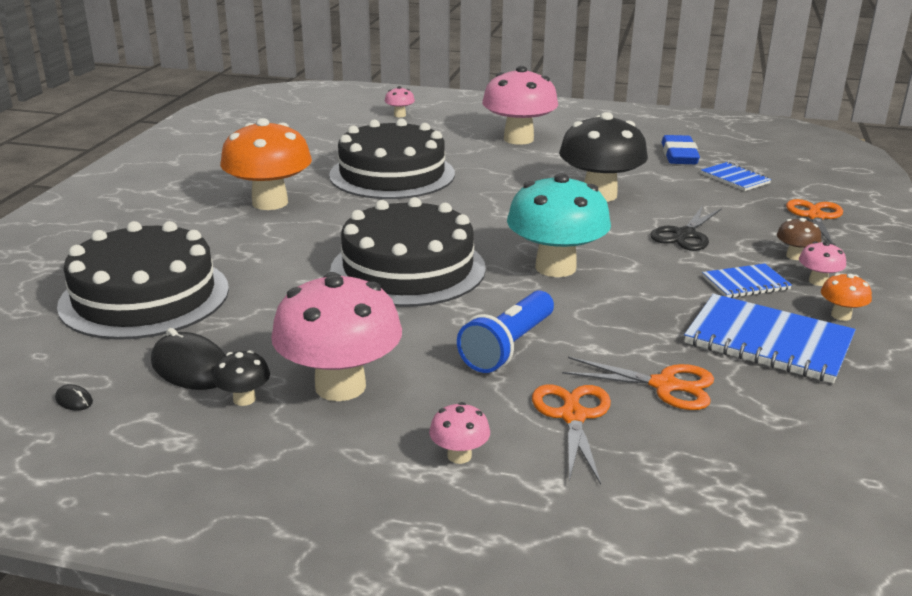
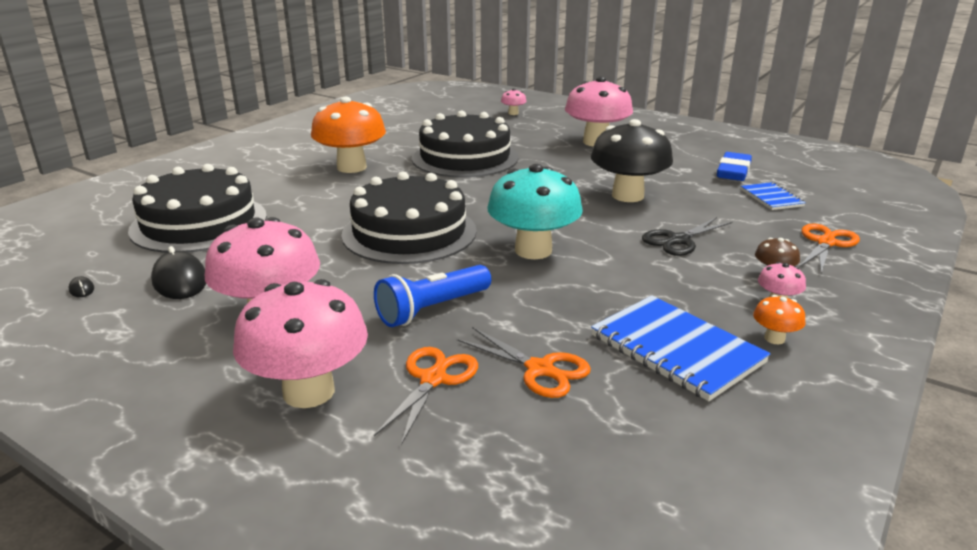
camera: 20 degrees right, 0 degrees up
black mushroom [213,350,270,406] -> none
pink mushroom [429,402,490,464] -> pink mushroom [233,279,368,408], size x2.32
blue notebook [702,264,792,298] -> none

